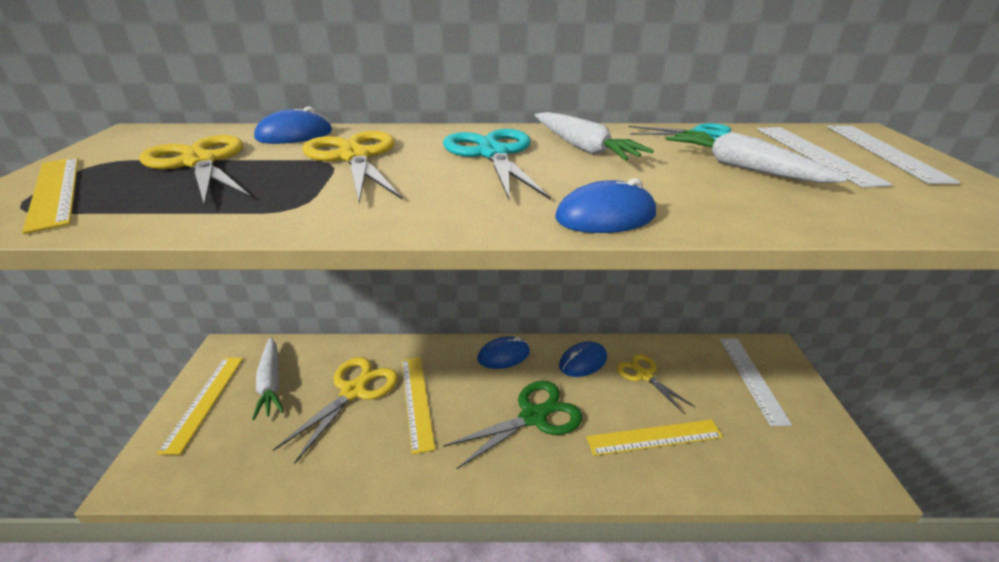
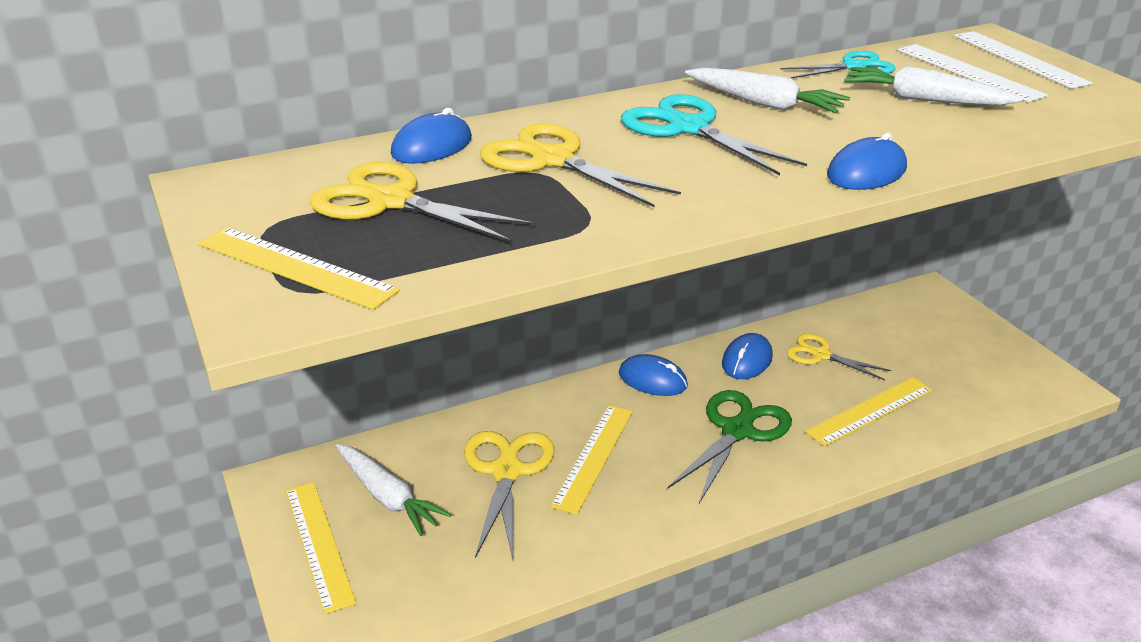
camera: 25 degrees left, 0 degrees up
yellow ruler [402,357,435,455] -> yellow ruler turned 60 degrees clockwise [550,405,633,515]
blue mouse [477,336,530,369] -> blue mouse turned 75 degrees clockwise [619,354,688,396]
white ruler [720,338,792,426] -> none

